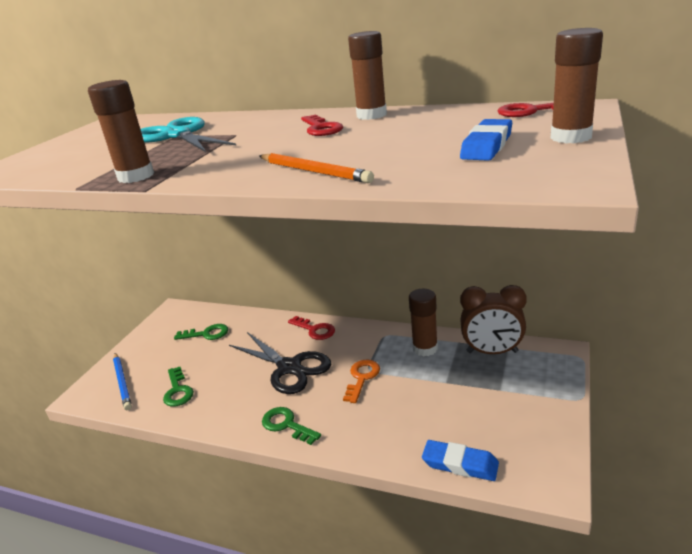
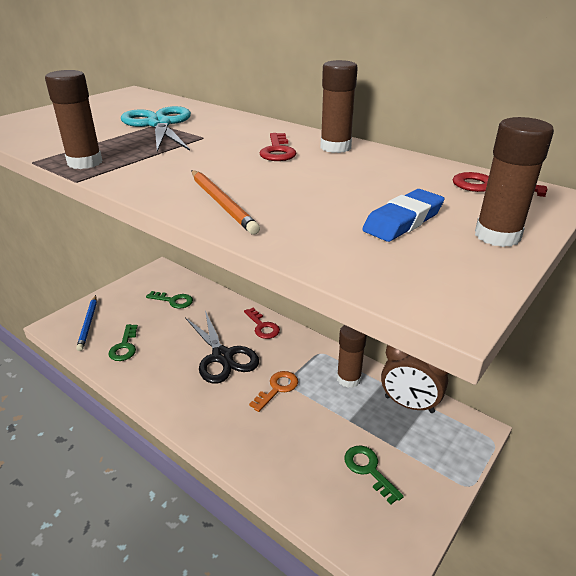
camera: 15 degrees right, 5 degrees up
green key [262,407,321,445] -> green key moved to [344,445,404,504]
blue eraser [422,440,499,481] -> none

